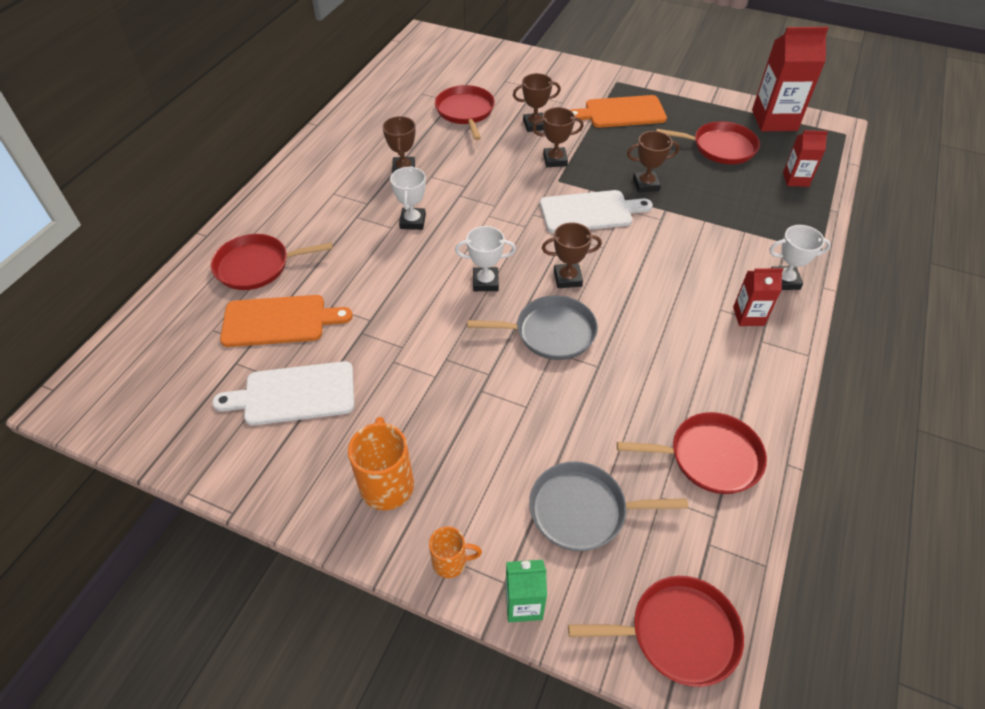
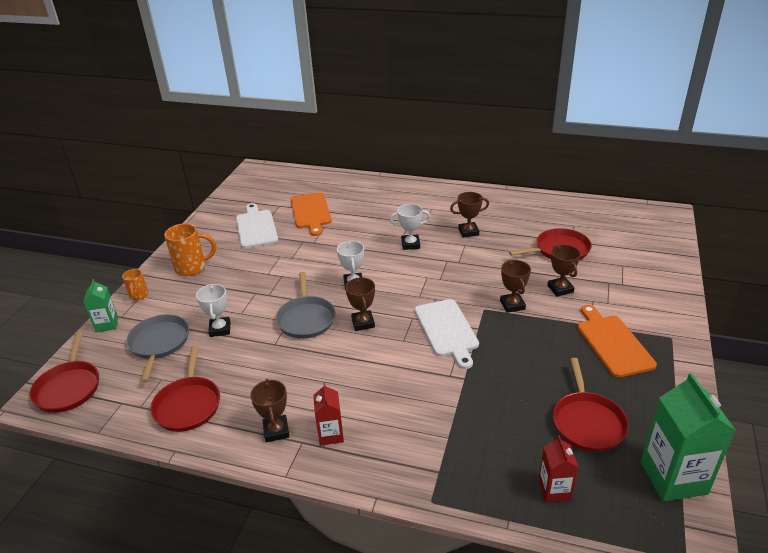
camera: 85 degrees right, 15 degrees down
red pan [211,234,333,290] -> none
brown trophy [627,131,680,192] -> brown trophy moved to [250,379,290,442]
red carton [752,27,829,131] -> green carton [641,373,736,502]
white trophy [769,225,831,290] -> white trophy moved to [196,284,230,337]

